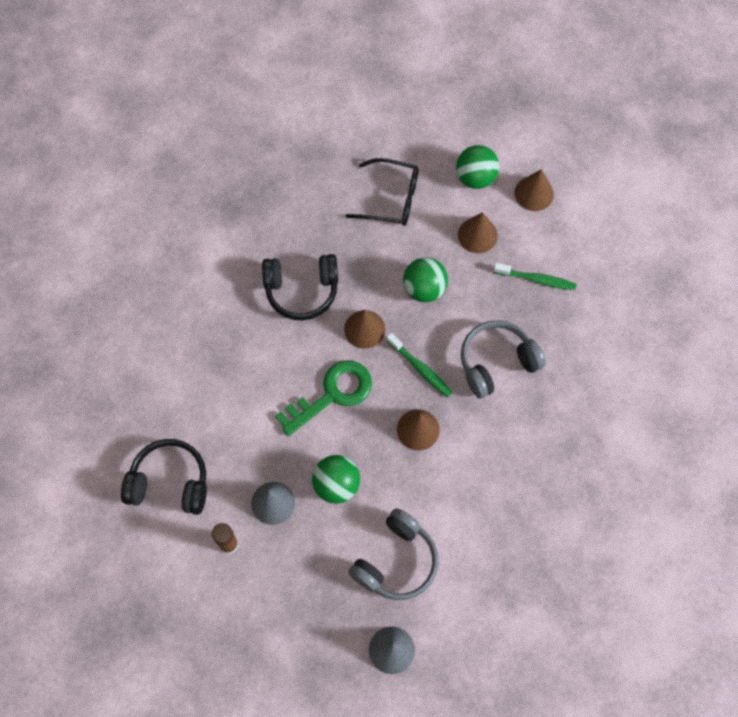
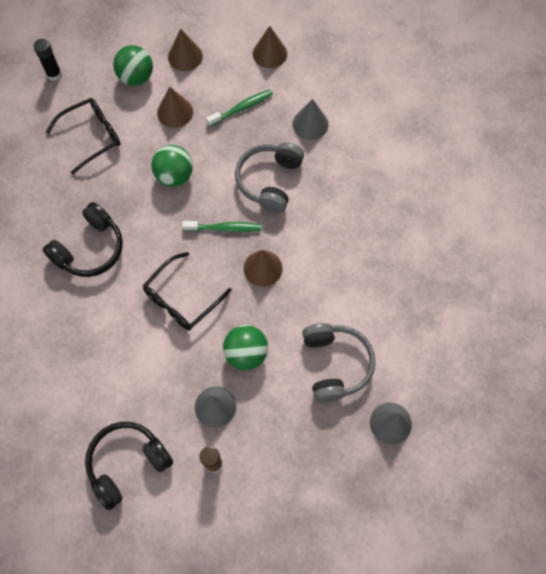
camera: 45 degrees left, 0 degrees up
green key [275,361,372,436] -> black glasses [143,252,232,331]
brown cone [344,310,385,349] -> brown cone moved to [253,26,287,68]
none -> black glue stick [34,39,62,81]
none -> grey cone [292,99,329,140]

